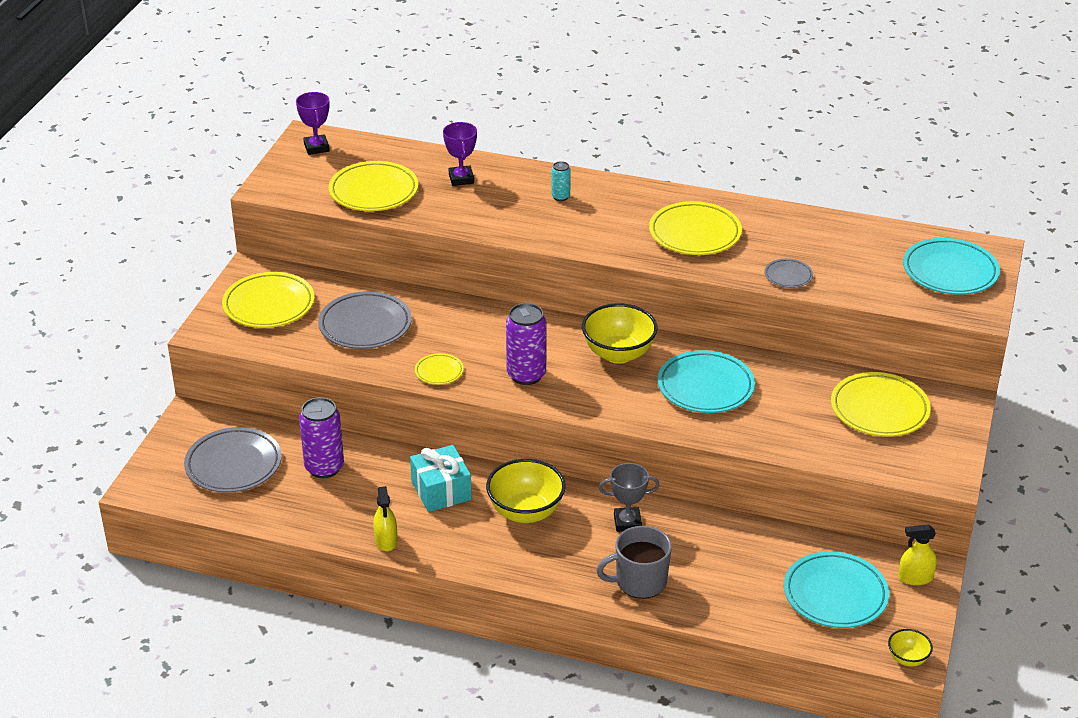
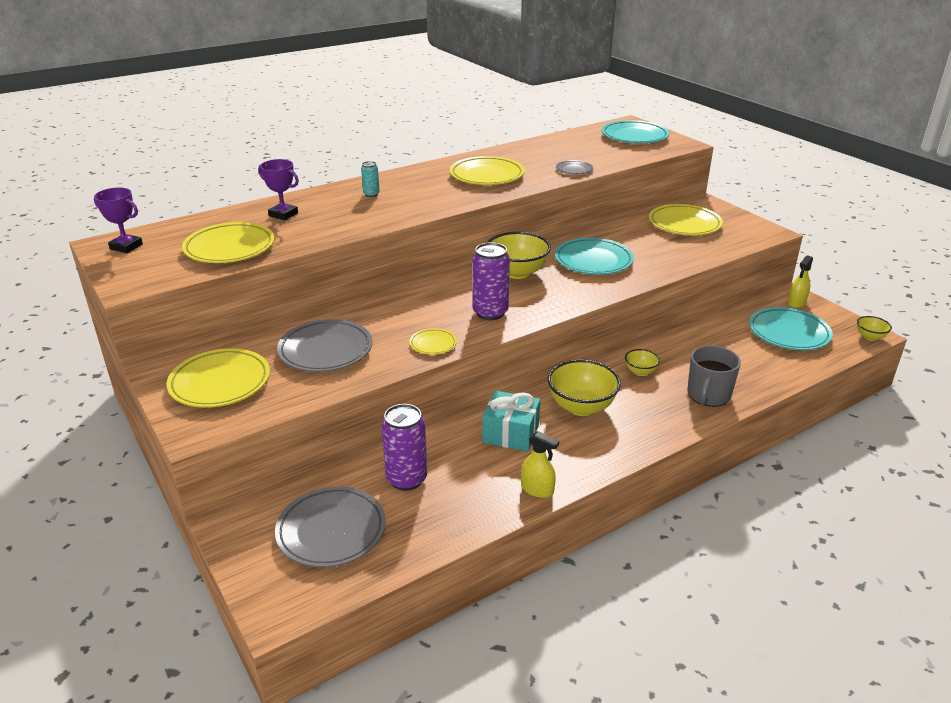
camera: 50 degrees left, 5 degrees down
grey trophy [599,463,660,532] -> yellow bowl [625,349,660,376]

